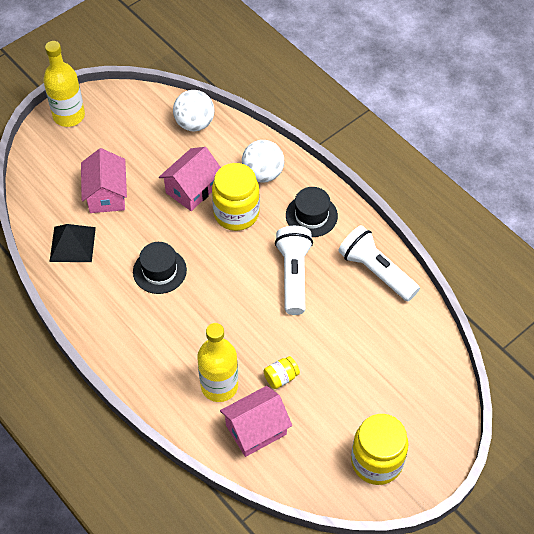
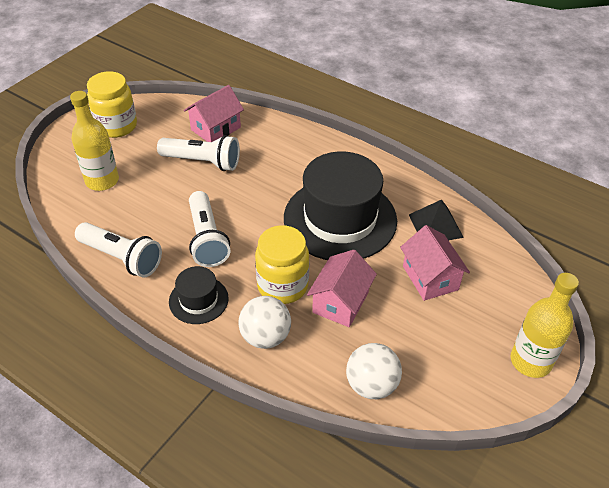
camera: 165 degrees right, 10 degrees down
black hat [133,242,187,294] -> black hat [284,152,397,260], size x2.12
yellow bottle [197,323,238,402] -> yellow bottle moved to [70,91,119,191]
yellow jar [264,356,300,389] -> white flashlight [157,135,240,171]

